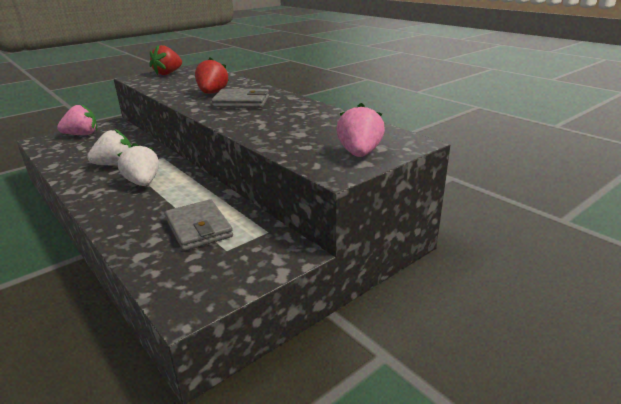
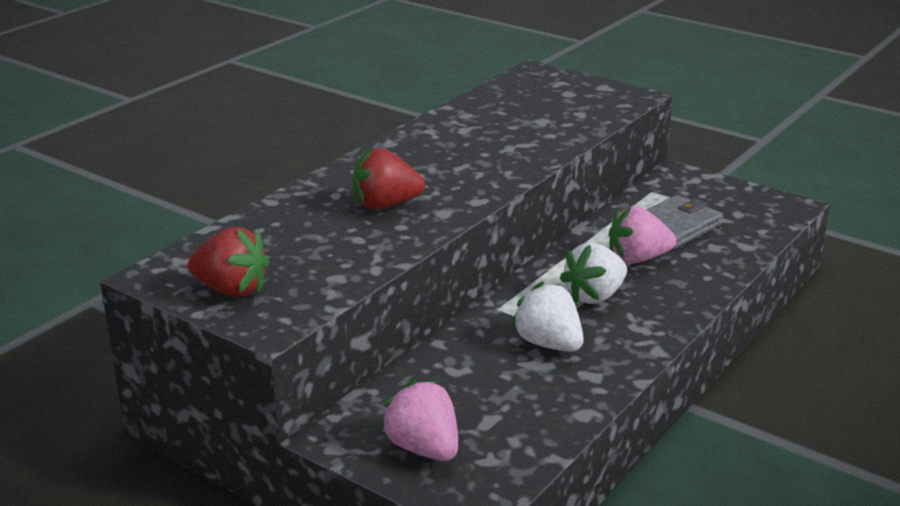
camera: 105 degrees left, 0 degrees up
grey wallet [211,89,269,108] -> none
pink strawberry [336,103,385,157] -> pink strawberry moved to [609,206,676,264]

